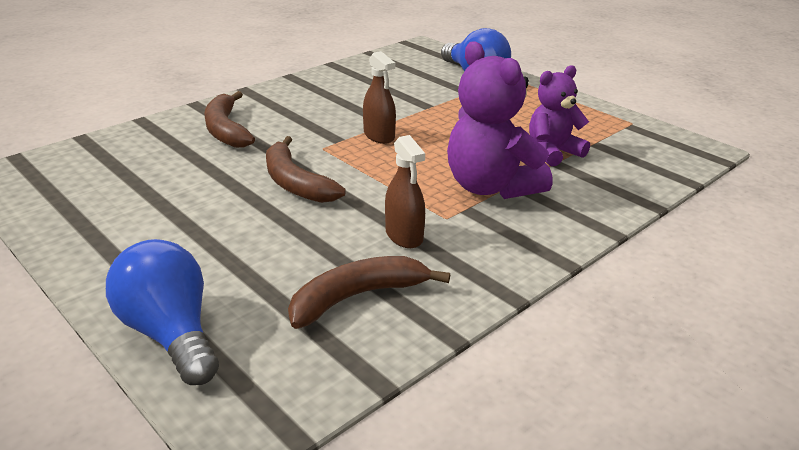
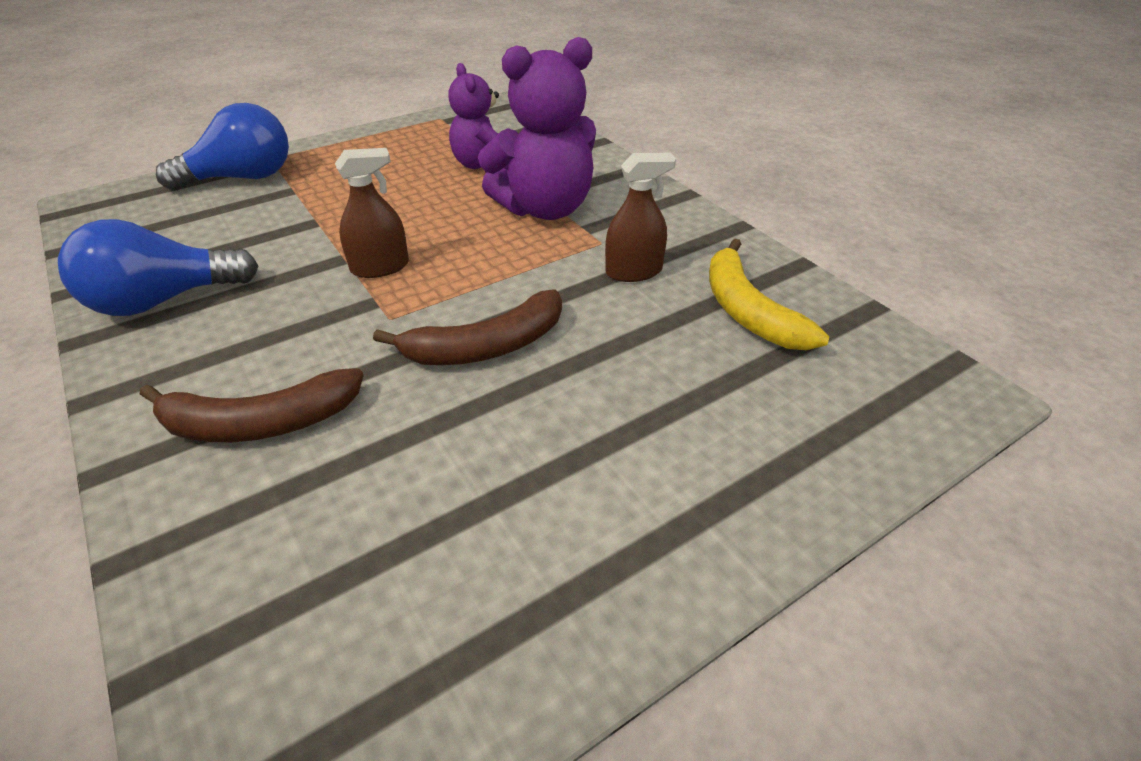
camera: 80 degrees left, 10 degrees up
blue light bulb [106,239,219,385] -> blue light bulb moved to [58,219,258,316]
brown banana [288,256,450,329] -> yellow banana [709,239,829,350]

